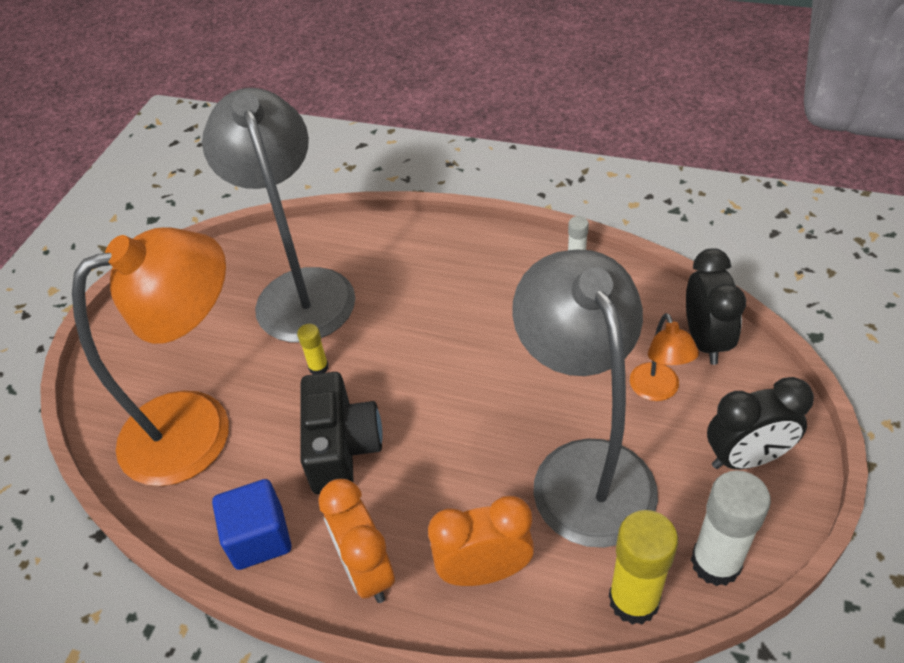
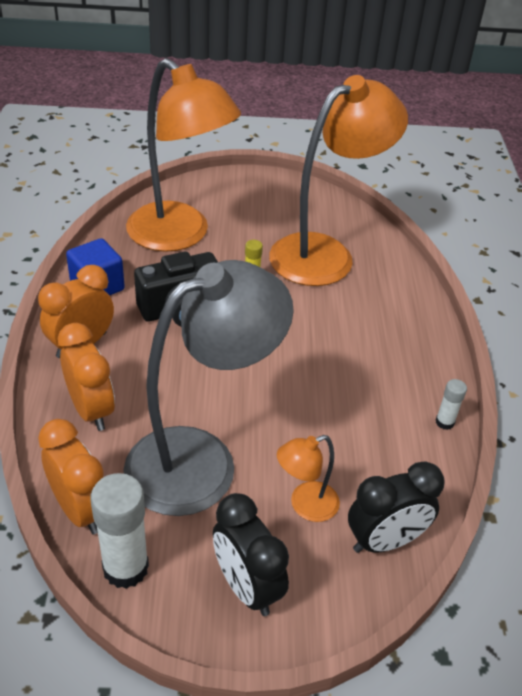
camera: 65 degrees right, 5 degrees down
grey lamp [202,88,355,343] -> orange lamp [269,75,408,286]
yellow glue stick [609,510,678,625] -> orange clock [38,419,104,534]

